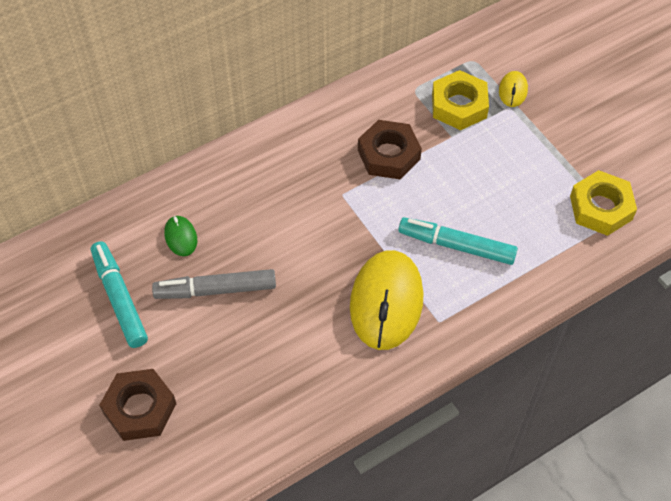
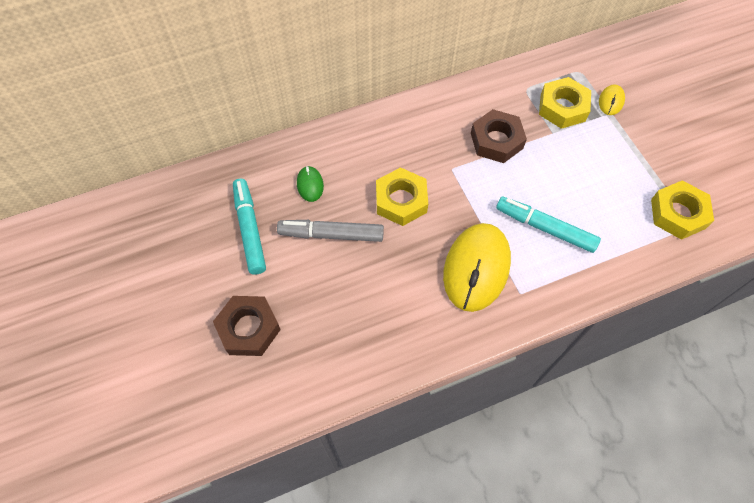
camera: 10 degrees right, 5 degrees up
none -> yellow nut [376,167,428,226]

